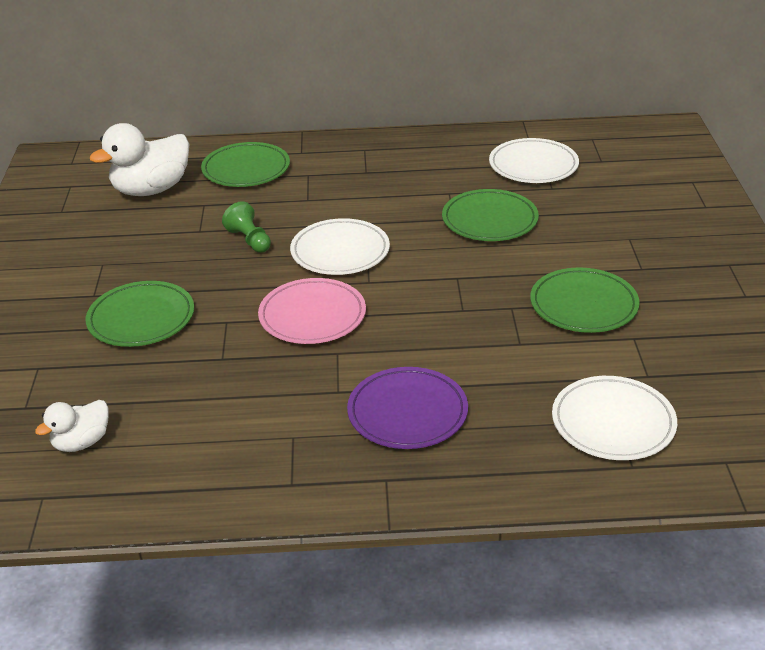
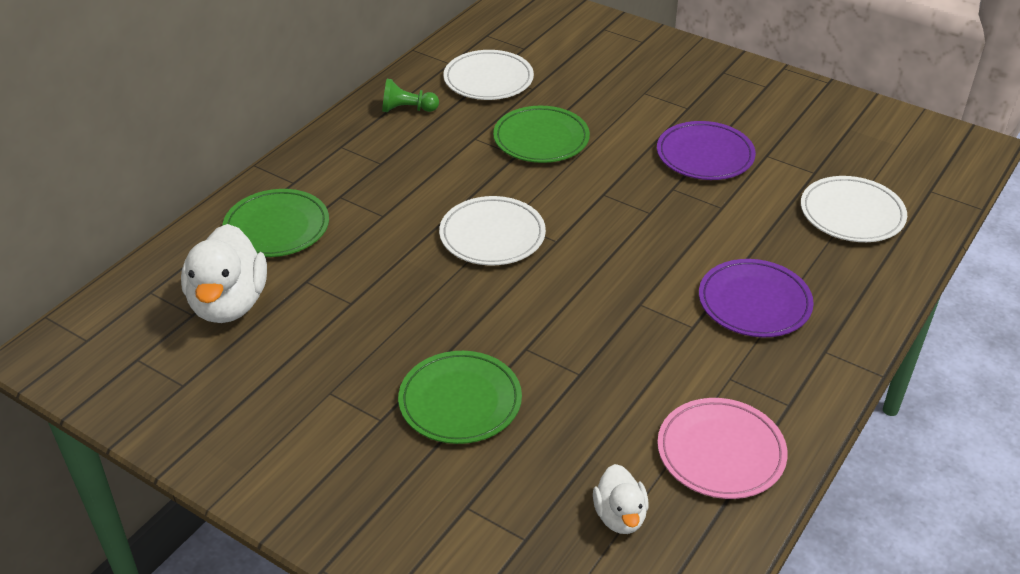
camera: 55 degrees left, 5 degrees up
green pawn [222,201,271,253] -> green pawn moved to [382,79,439,112]
pink plate [258,278,366,344] -> pink plate moved to [657,398,788,499]
green plate [530,267,640,333] -> purple plate [657,121,756,180]

